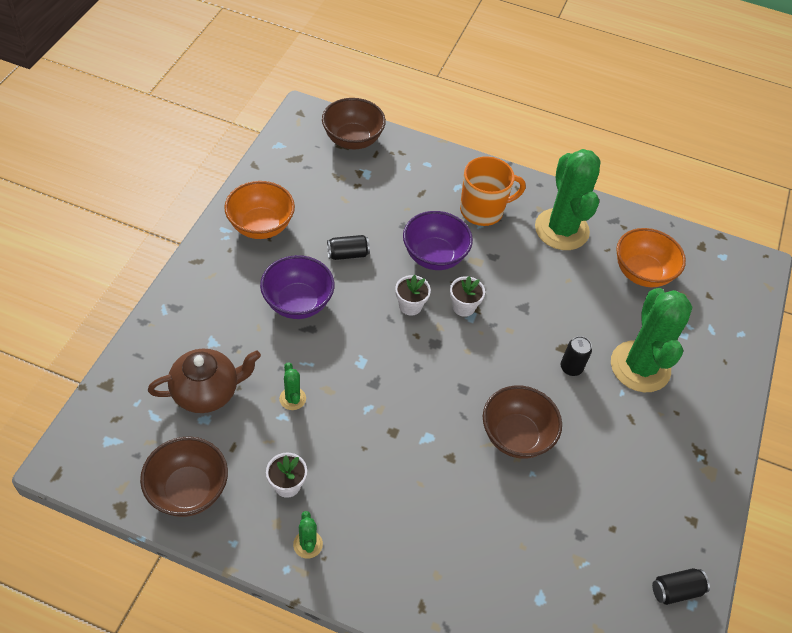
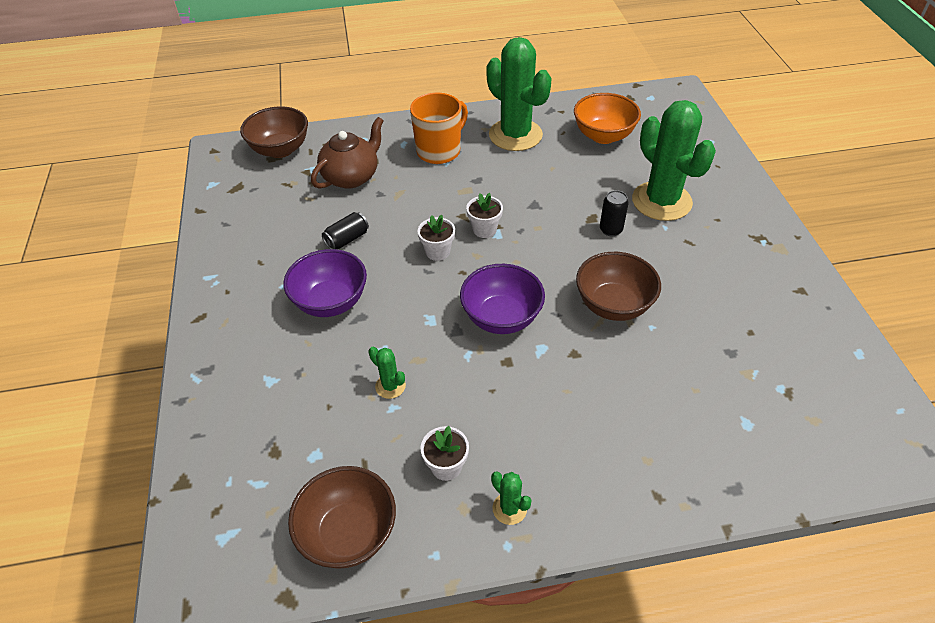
camera: 25 degrees left, 5 degrees down
brown teapot [148,349,261,413] -> brown teapot moved to [311,117,384,189]
orange bowl [224,181,295,239] -> none
purple bowl [403,211,473,270] -> purple bowl moved to [460,264,545,334]
black can [652,568,710,605] -> none

